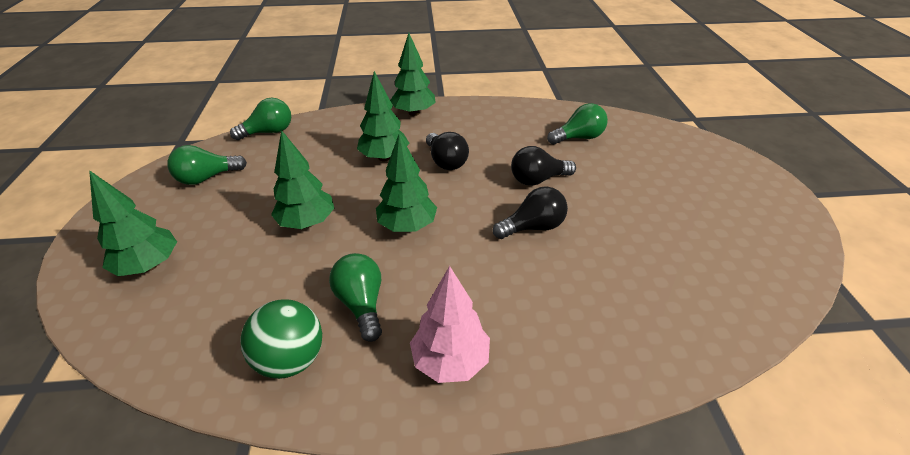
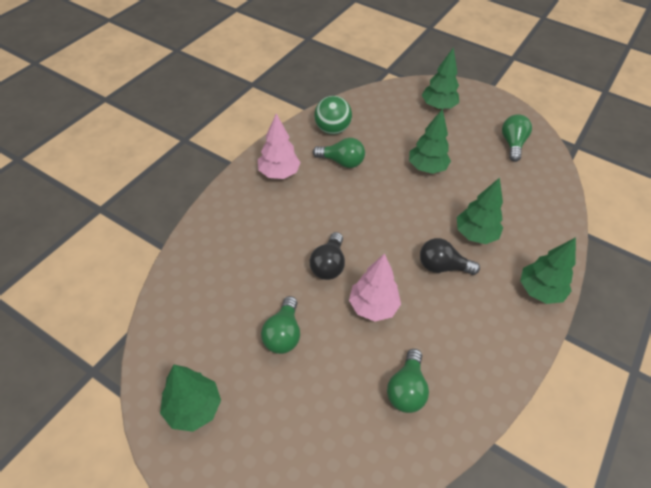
camera: 125 degrees right, 10 degrees up
green light bulb [230,98,291,140] -> green light bulb moved to [261,296,300,354]
green tree [376,133,437,232] -> green tree moved to [160,365,221,432]
black light bulb [511,146,576,186] -> pink tree [349,253,401,322]

